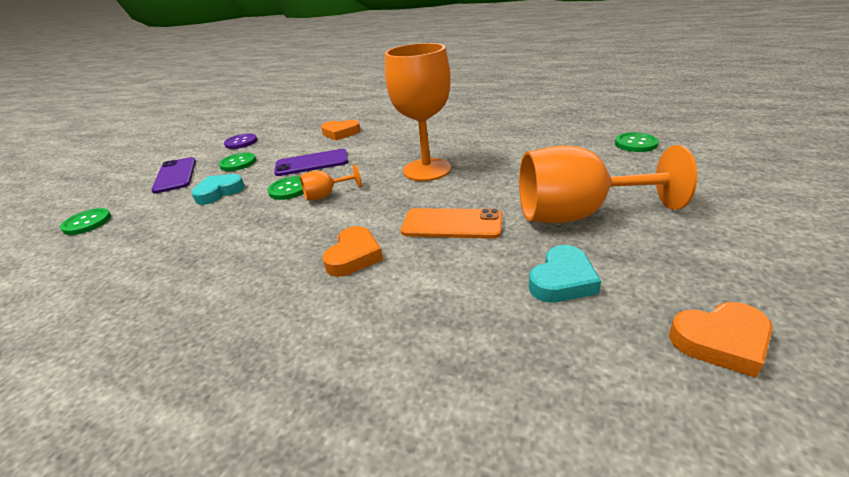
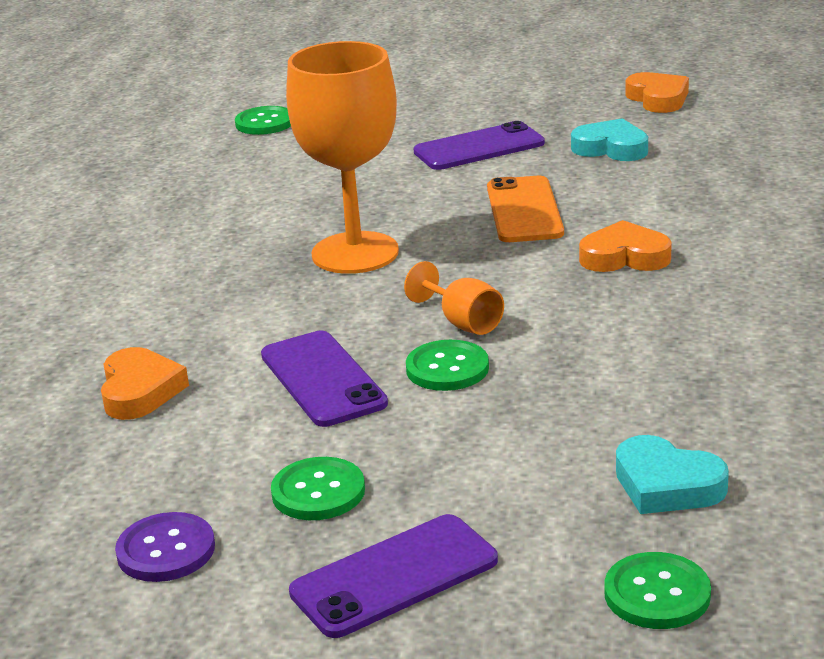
camera: 105 degrees left, 5 degrees down
turquoise heart [191,174,245,205] -> turquoise heart moved to [616,435,729,514]
orange goblet [519,145,697,223] -> purple phone [413,121,545,170]

